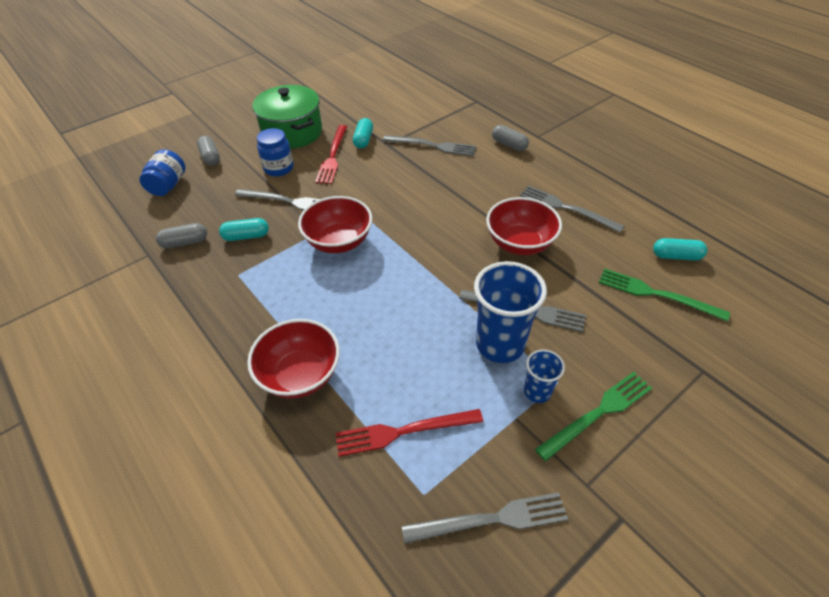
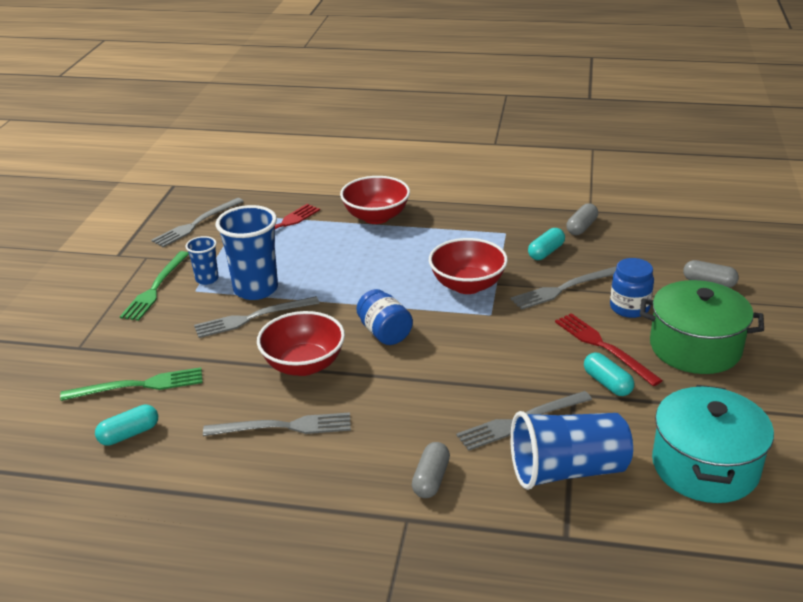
camera: 140 degrees right, 15 degrees down
blue jar [139,149,186,196] -> blue jar moved to [357,289,413,345]
grey capsule [492,125,529,151] -> grey capsule turned 75 degrees counterclockwise [412,442,450,498]
none -> blue cup [510,411,633,490]
none -> turquoise pot [652,385,774,503]

